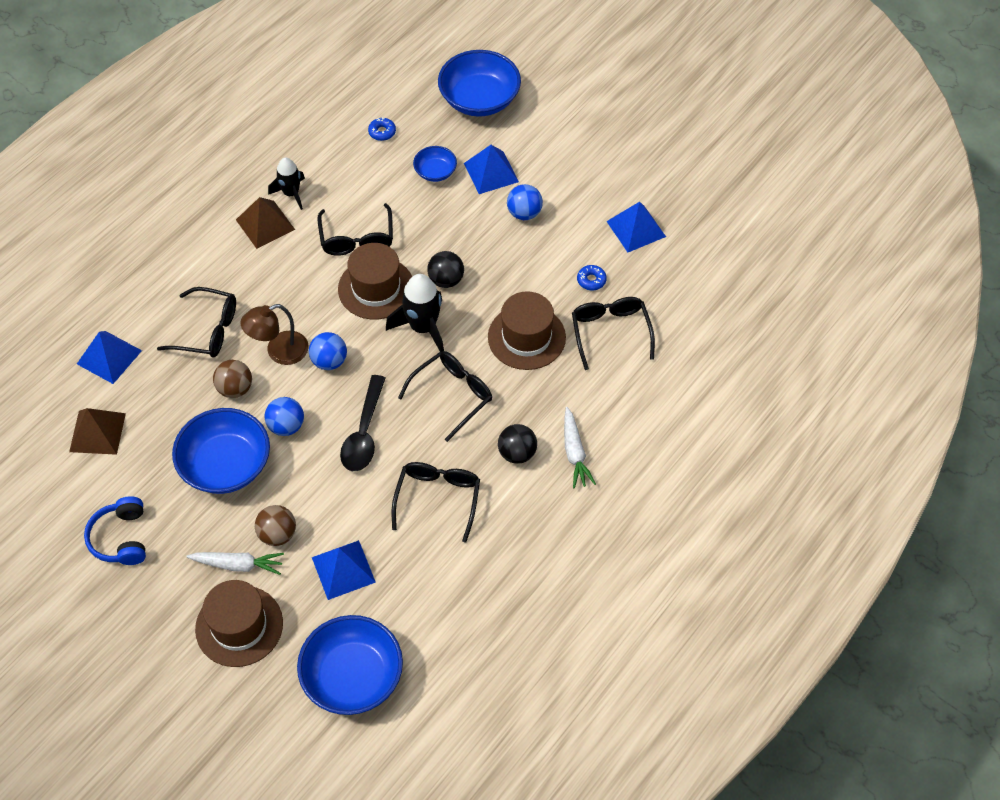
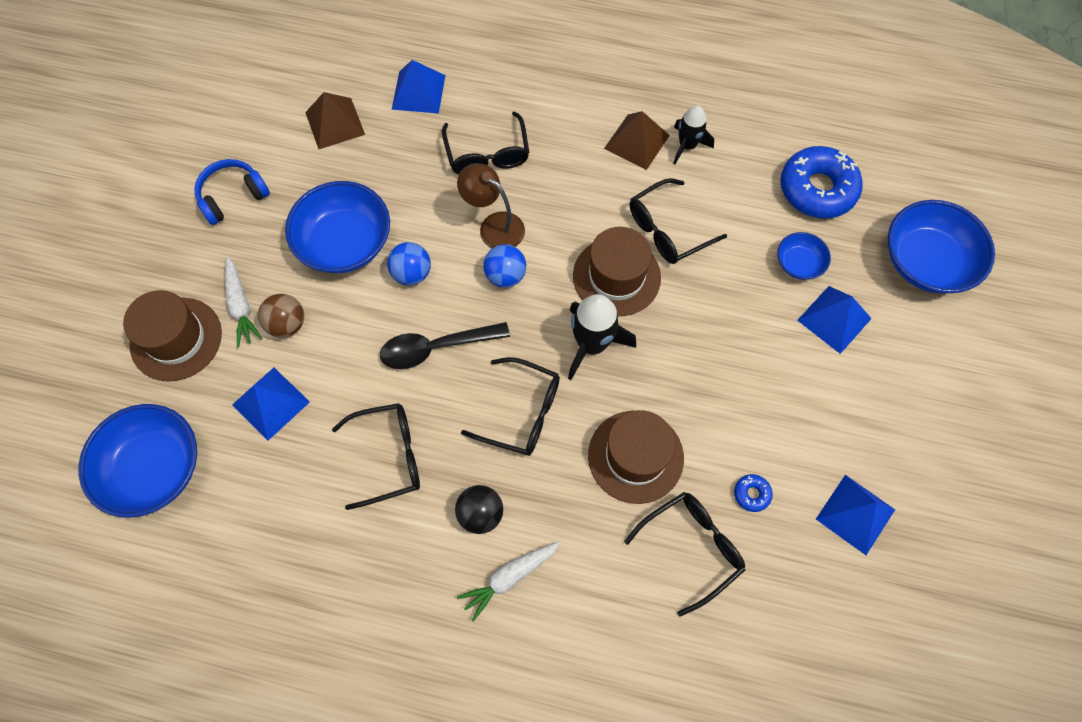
camera: 65 degrees right, 10 degrees up
brown ball [213,360,252,398] -> none
blue donut [368,117,396,141] -> blue donut [780,146,863,219], size x2.42
black ball [427,251,464,288] -> none
blue ball [507,184,543,220] -> none

